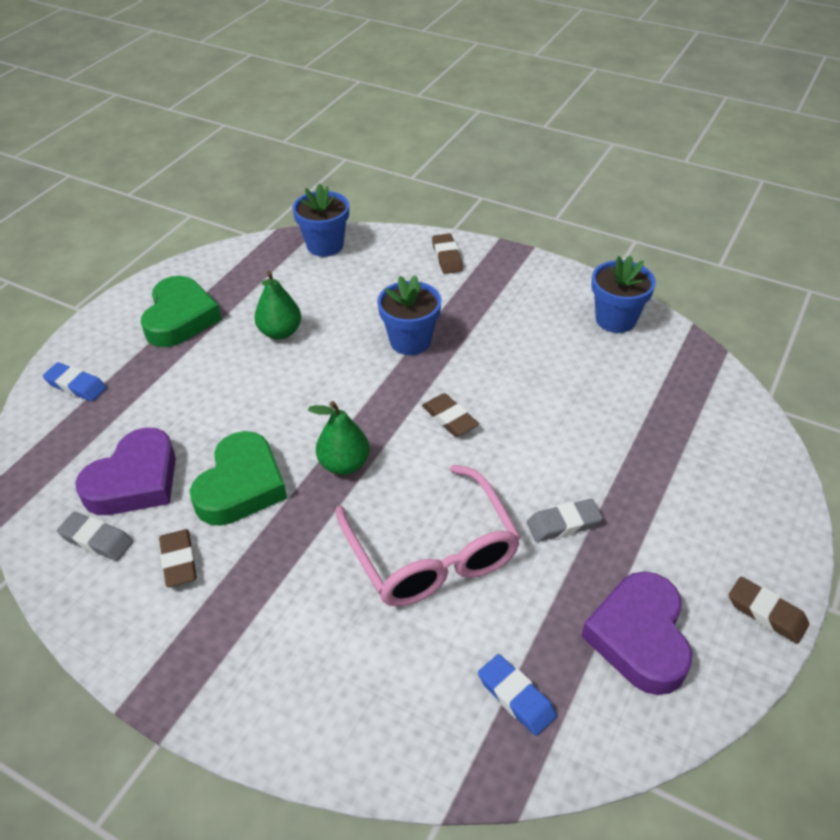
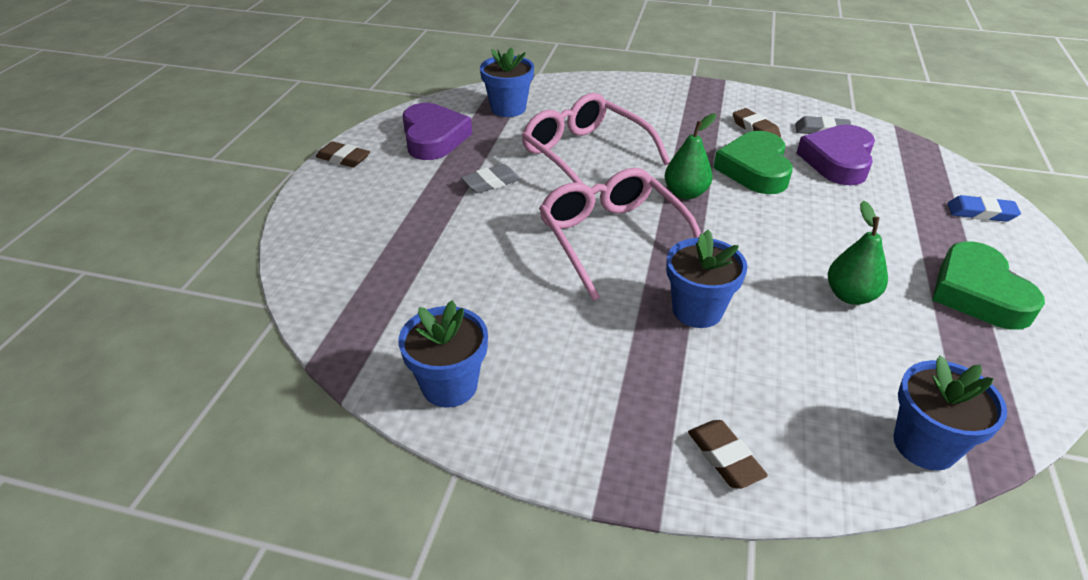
camera: 165 degrees right, 5 degrees down
brown eraser [422,393,479,437] -> pink glasses [539,168,701,301]
blue eraser [478,654,557,736] -> blue flower pot [480,47,534,117]

